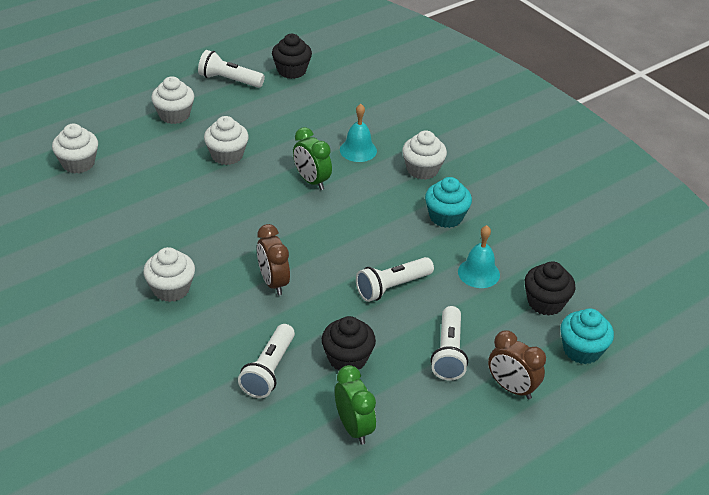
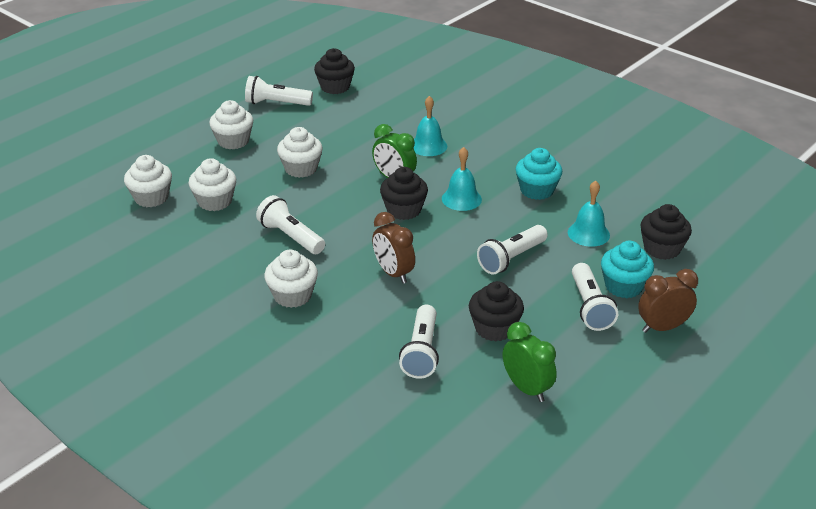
camera: 10 degrees left, 5 degrees down
white cupcake [402,131,447,180] -> white cupcake moved to [188,158,236,211]
brown clock [488,330,546,399] -> brown clock turned 135 degrees clockwise [638,269,698,333]
turquoise cupcake [561,308,614,364] -> turquoise cupcake moved to [601,241,654,298]
none -> white flashlight [256,195,325,254]
none -> black cupcake [380,167,428,220]
none -> turquoise bell [442,147,482,211]

